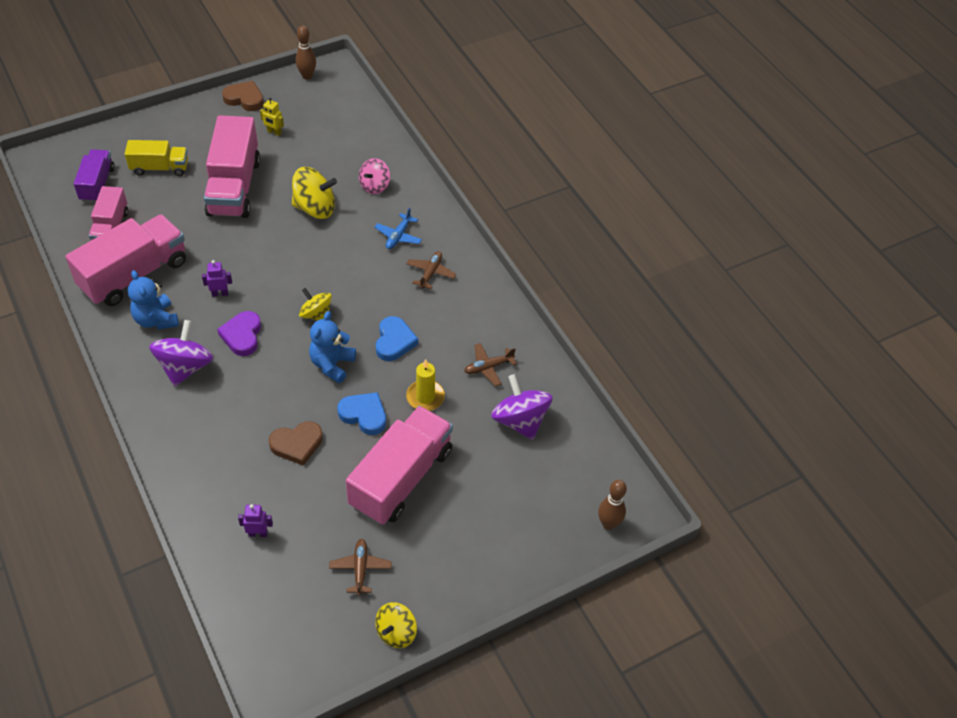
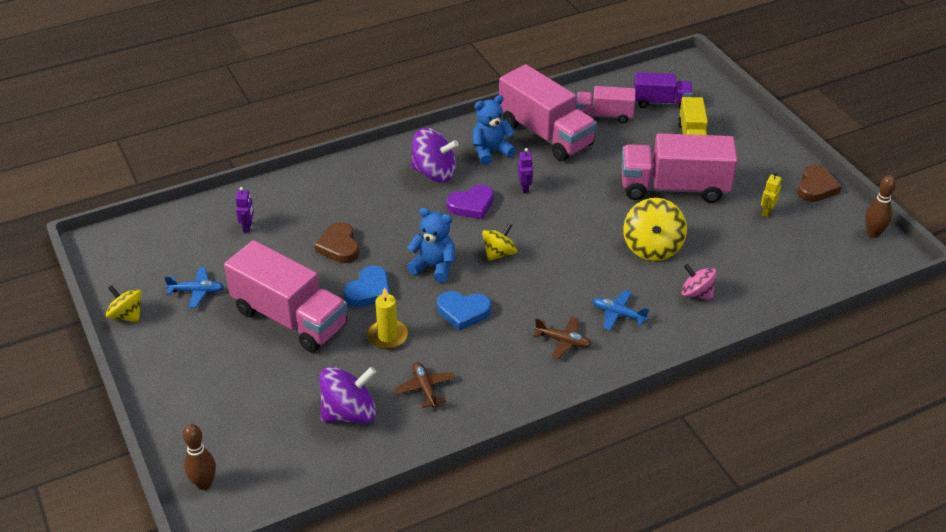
camera: 95 degrees right, 10 degrees down
purple heart [217,311,261,356] -> purple heart turned 150 degrees clockwise [446,184,494,219]
brown plane [329,539,392,596] -> blue plane [164,267,224,308]

